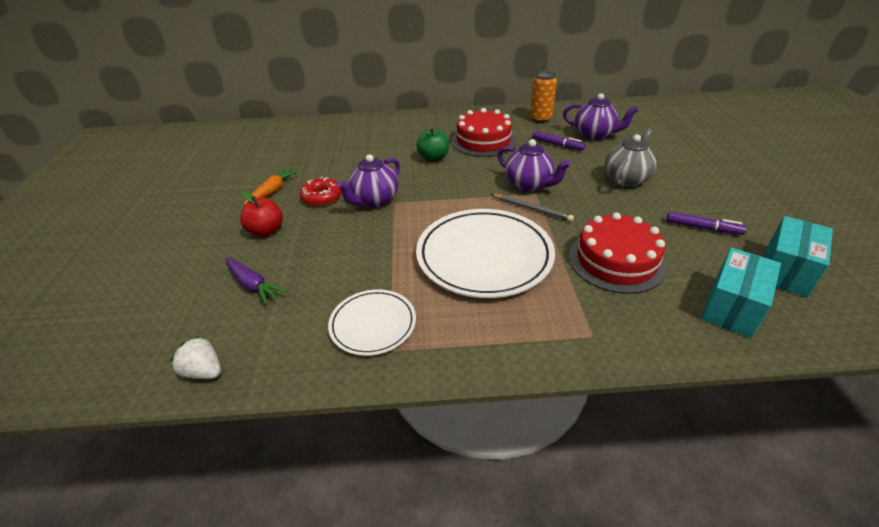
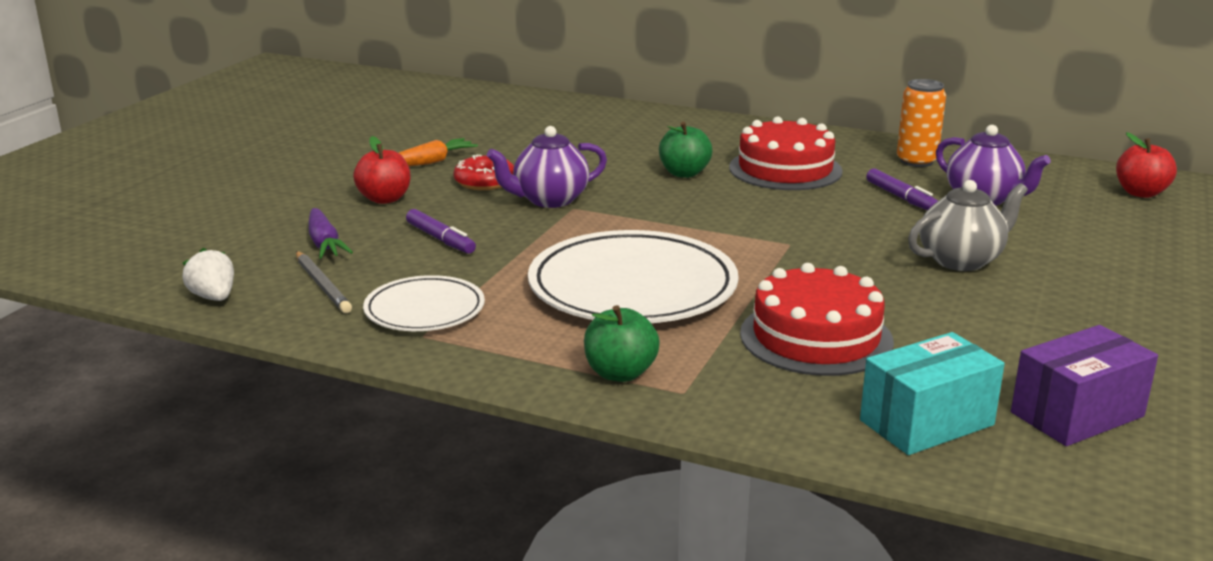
camera: 25 degrees right, 15 degrees down
grey pencil [491,194,574,222] -> grey pencil moved to [296,251,352,313]
purple teapot [497,139,571,192] -> none
purple marker [666,211,747,235] -> purple marker moved to [406,209,476,254]
turquoise box [765,216,833,297] -> purple box [1011,325,1158,446]
none -> green apple [584,305,660,382]
none -> red apple [1116,132,1177,198]

